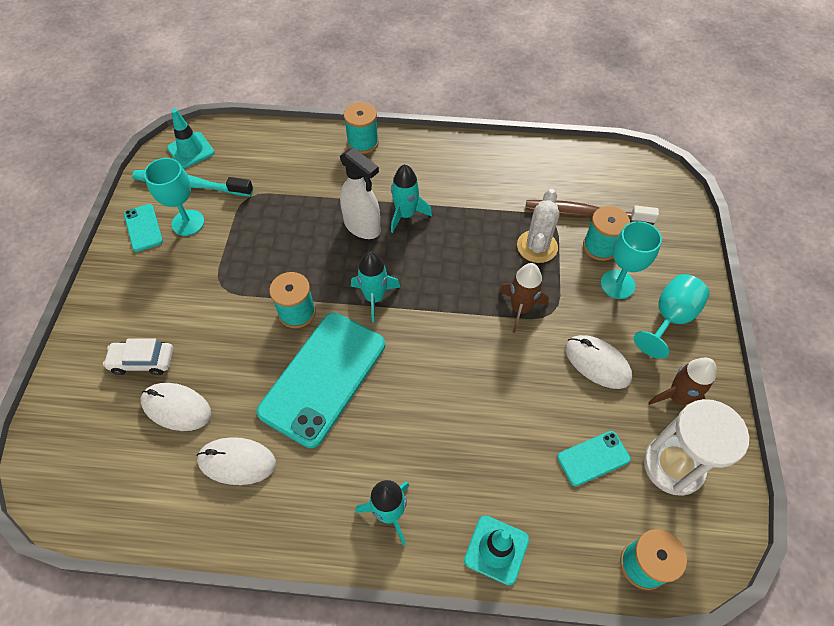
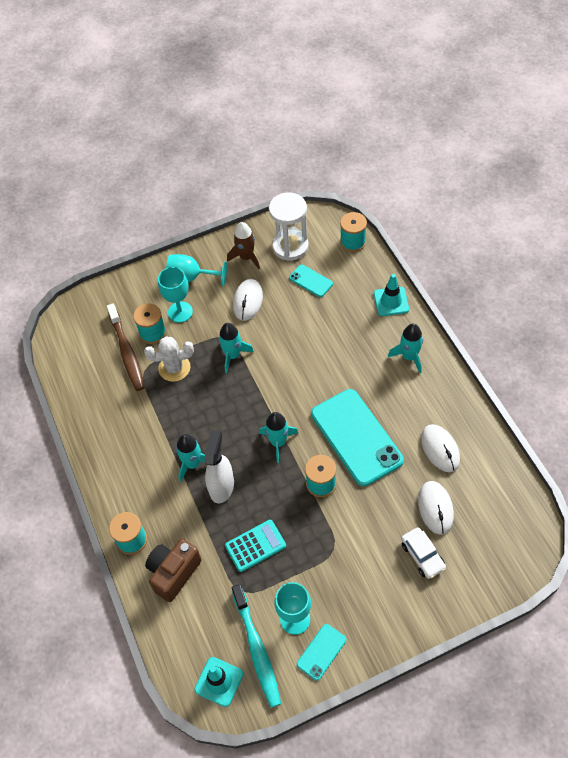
camera: 115 degrees left, 0 degrees up
turquoise phone [257,313,385,448] -> turquoise phone turned 60 degrees clockwise [311,389,404,486]
brown rocket [499,263,549,333] -> turquoise rocket [219,323,254,373]
none -> brown camera [145,539,202,602]
none -> turquoise calculator [225,520,286,572]

